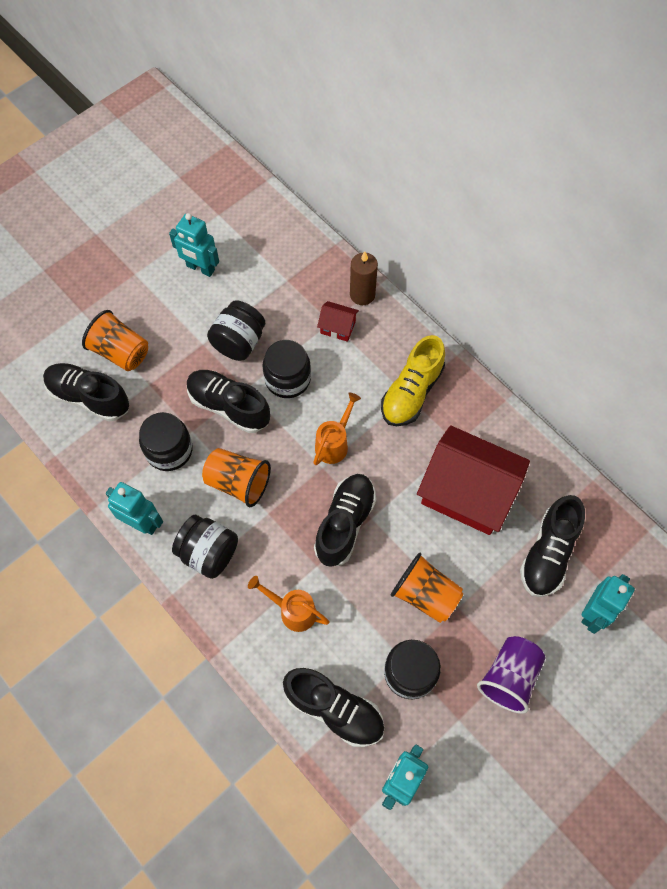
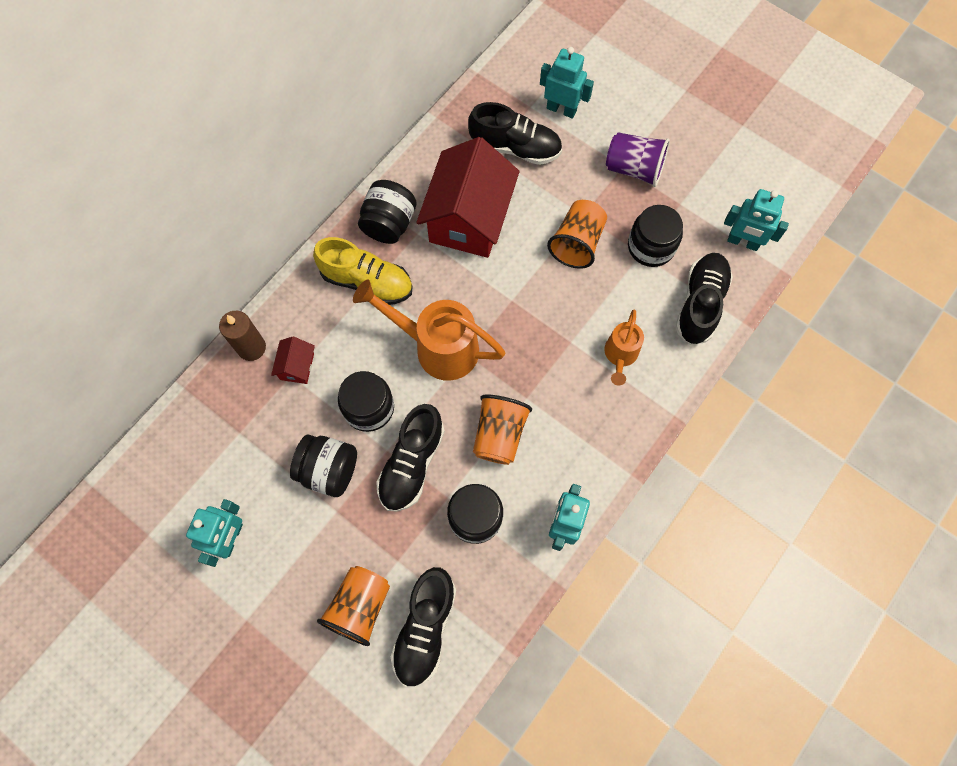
camera: 100 degrees left, 5 degrees up
black jar [172,515,238,579] -> black jar moved to [358,180,417,244]
orange watering can [313,393,361,465] -> orange watering can [353,280,505,381], size x1.78
black shoe [314,474,376,567] -> none

